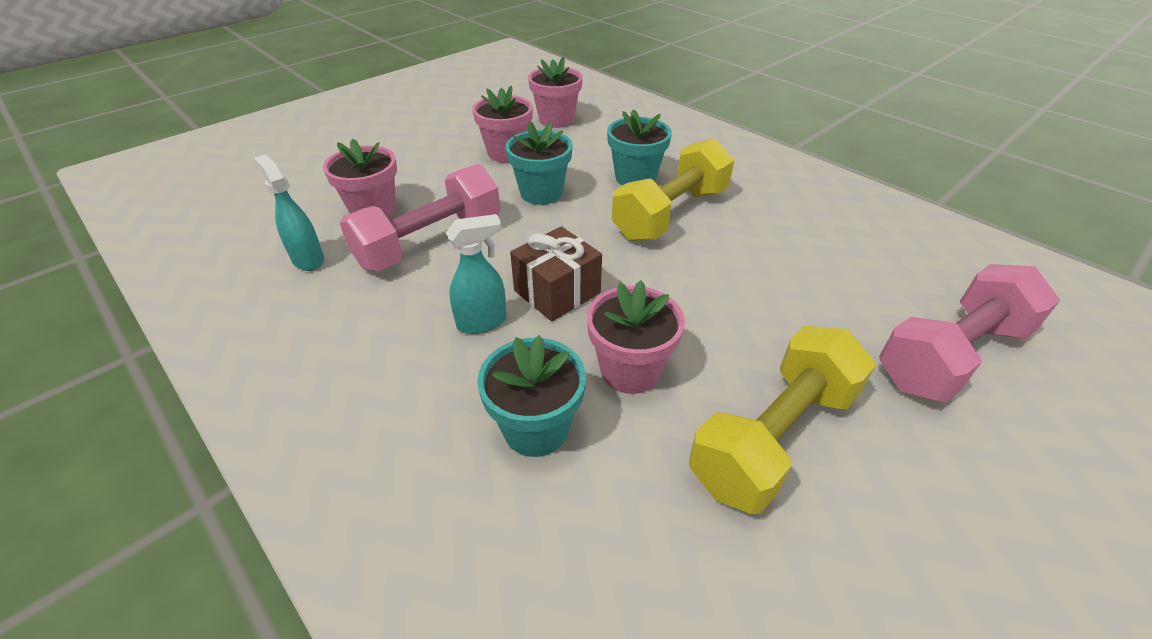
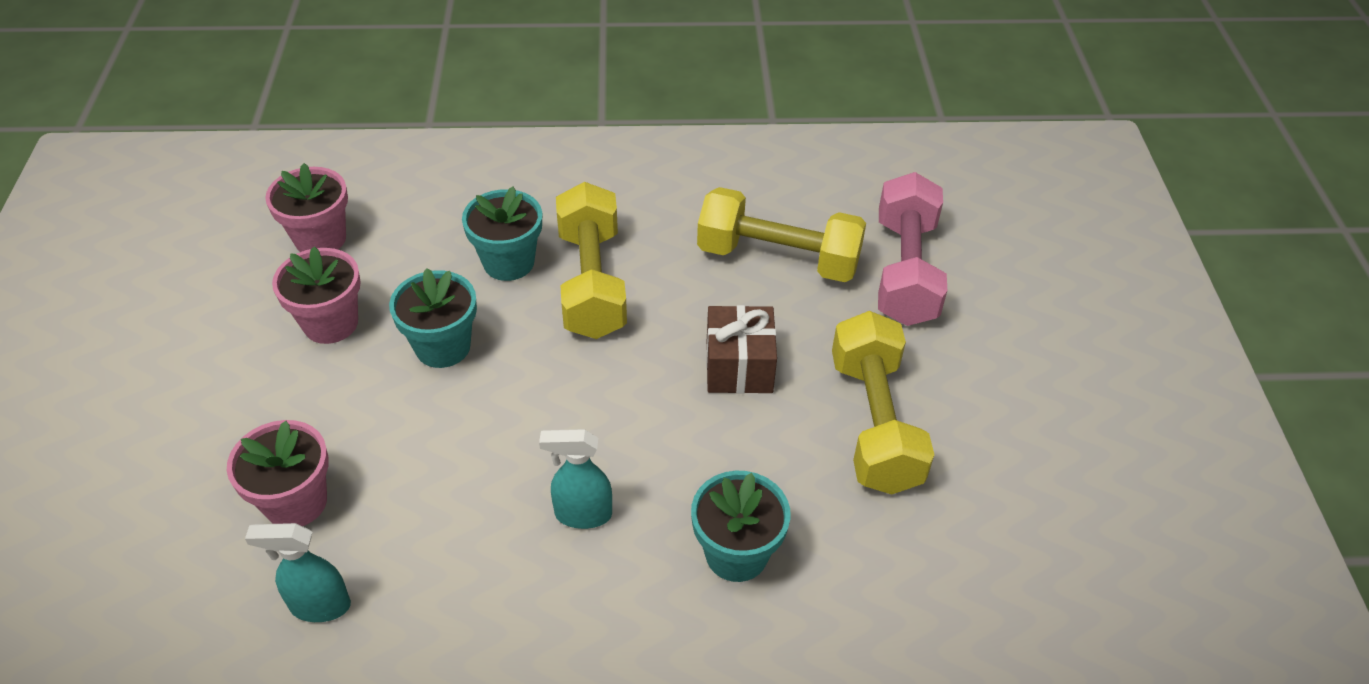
camera: 50 degrees left, 5 degrees up
pink dumbbell [340,164,500,271] -> none
turquoise spray bottle [446,214,507,334] -> turquoise spray bottle turned 105 degrees counterclockwise [539,429,612,529]
brown gift [510,226,602,321] -> brown gift moved to [706,305,777,394]
pink flower pot [587,281,685,394] -> none
none -> yellow dumbbell [697,187,866,282]

